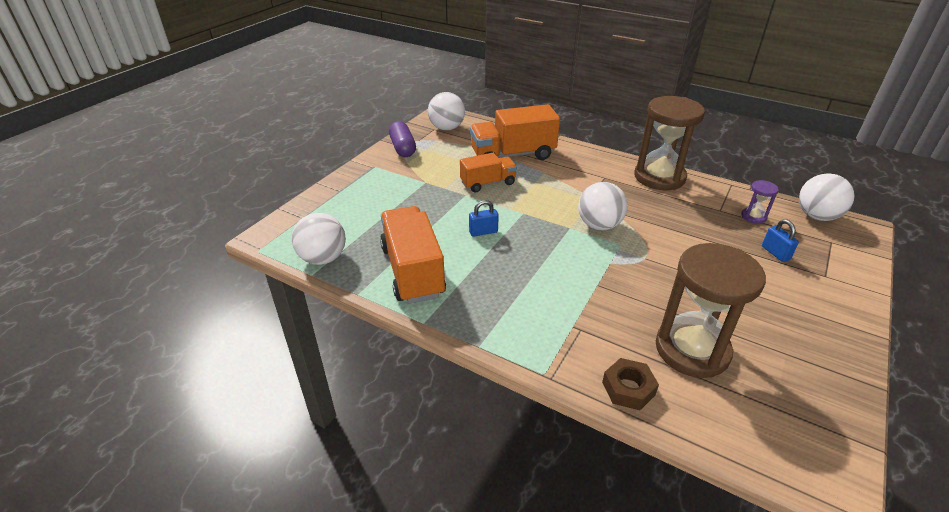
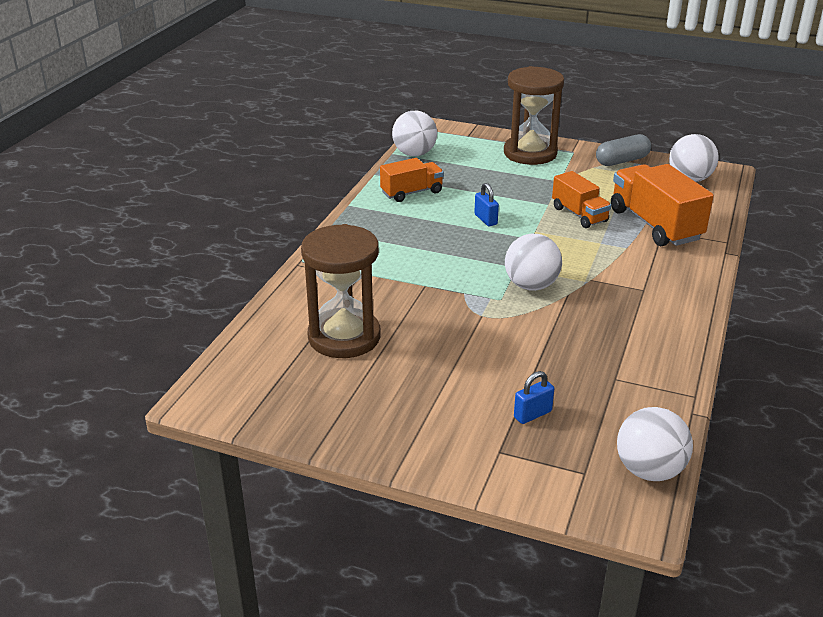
camera: 80 degrees right, 5 degrees down
orange truck [380,206,446,304] -> orange truck [380,158,444,202], size x0.60
purple capsule [389,121,416,157] -> grey capsule [596,134,651,166]
brown nut [602,358,659,410] -> none
brown hourglass [634,96,705,190] -> brown hourglass moved to [504,66,564,165]
purple hourglass [741,180,779,224] -> none

